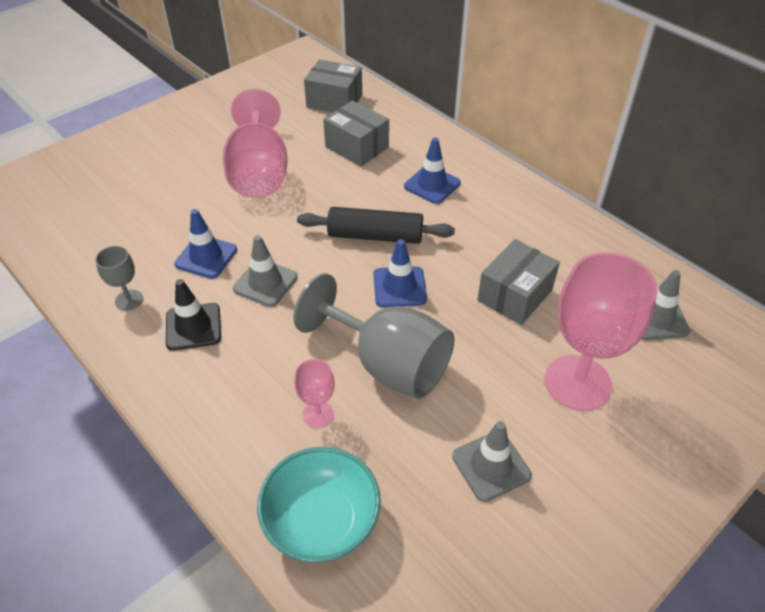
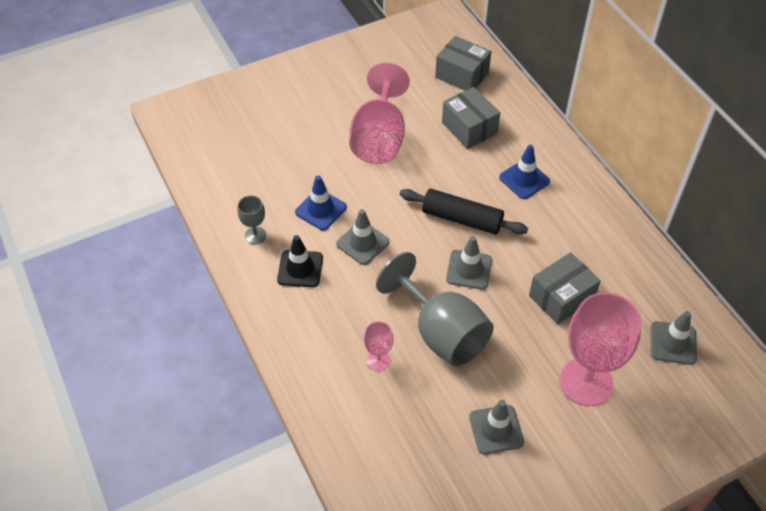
camera: 15 degrees right, 5 degrees up
turquoise bowl [257,447,381,563] -> none
blue traffic cone [373,239,427,307] -> grey traffic cone [446,236,492,290]

